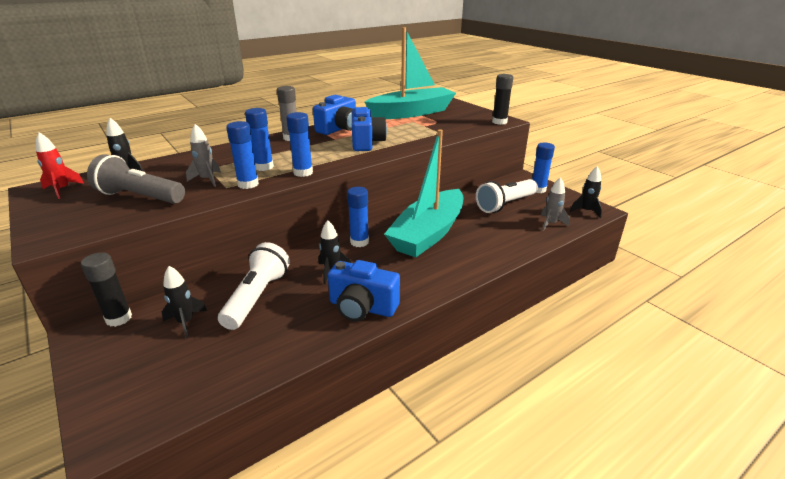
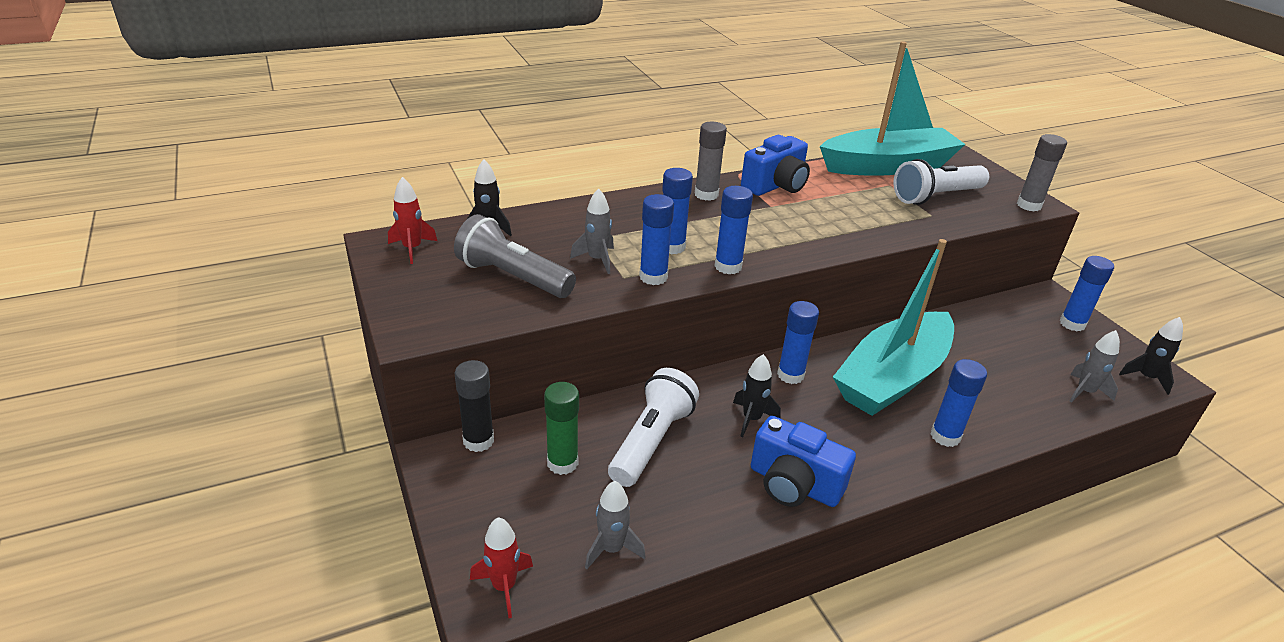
camera: 10 degrees right, 5 degrees up
black rocket [162,266,207,338] -> green glue stick [544,382,579,475]
blue camera [352,107,387,151] -> none
white flashlight [476,179,538,213] -> white flashlight moved to [893,159,989,205]
black glue stick [492,74,513,125] -> grey glue stick [1017,134,1067,211]
none -> red rocket [470,517,533,618]
none -> grey rocket [585,481,646,569]
none -> blue glue stick [931,359,987,447]

